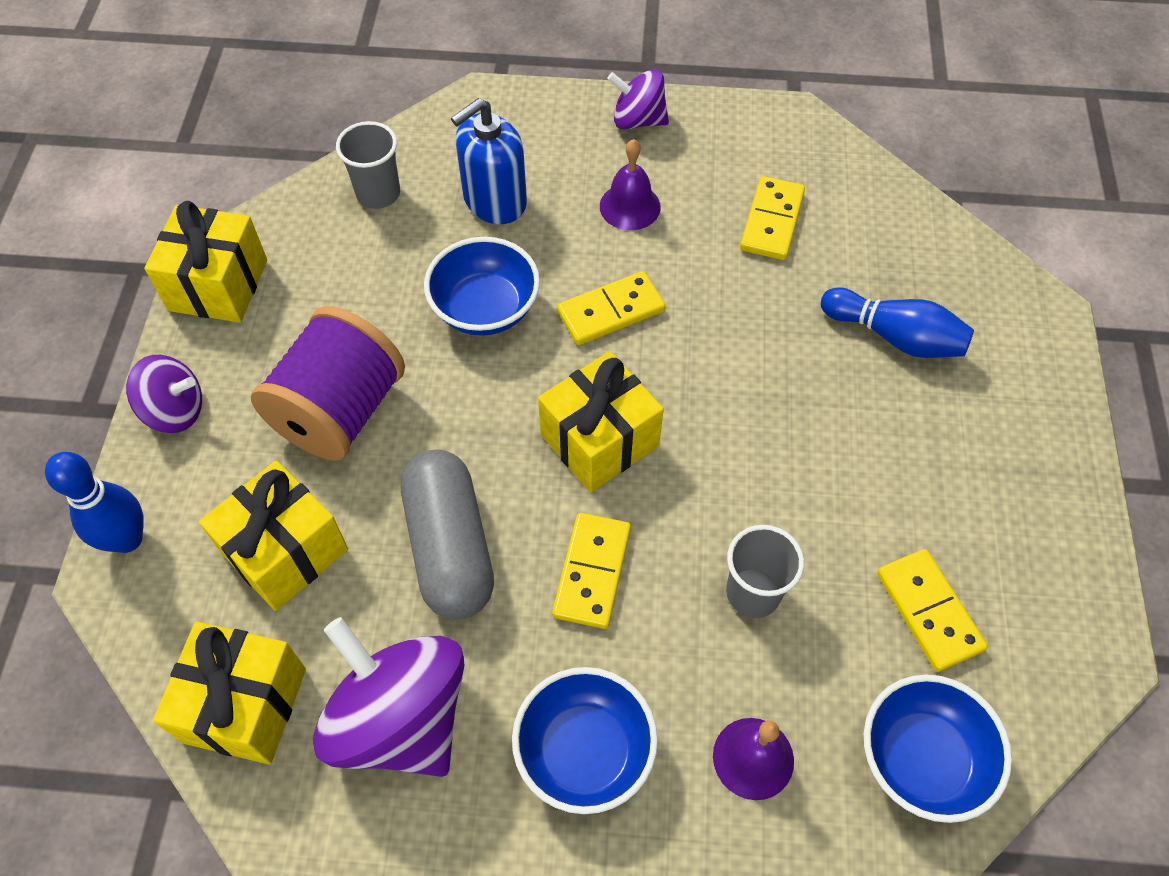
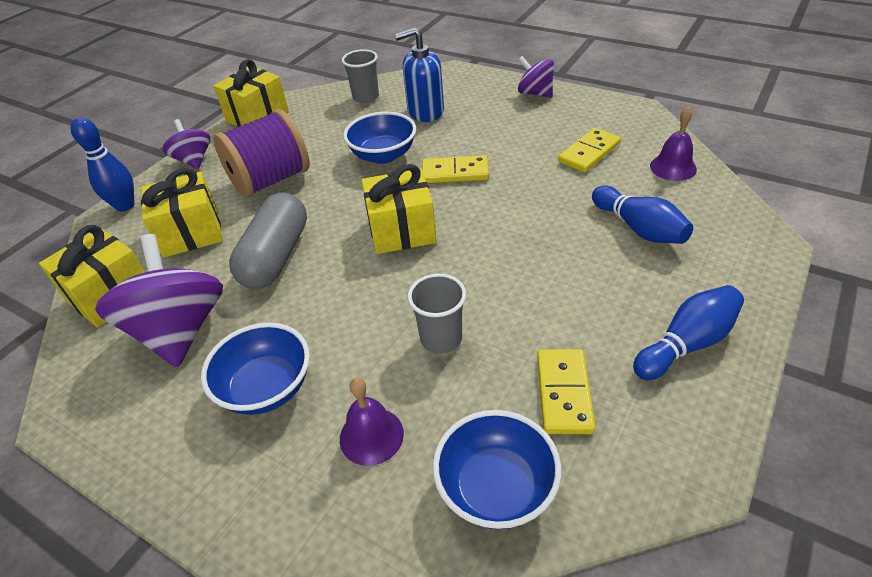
camera: 30 degrees right, 15 degrees down
purple spinning top [126,355,202,433] -> purple spinning top turned 150 degrees counterclockwise [163,119,210,169]
yellow domino [552,513,631,629] -> none
purple bell [600,139,661,230] -> purple bell moved to [650,107,697,181]
none -> blue bowling pin [633,285,744,380]

